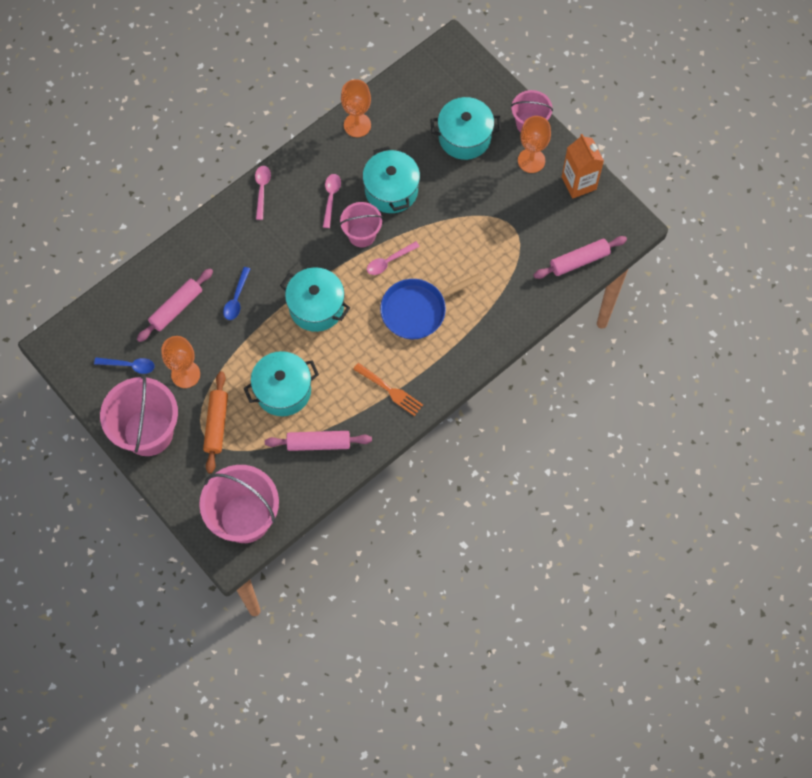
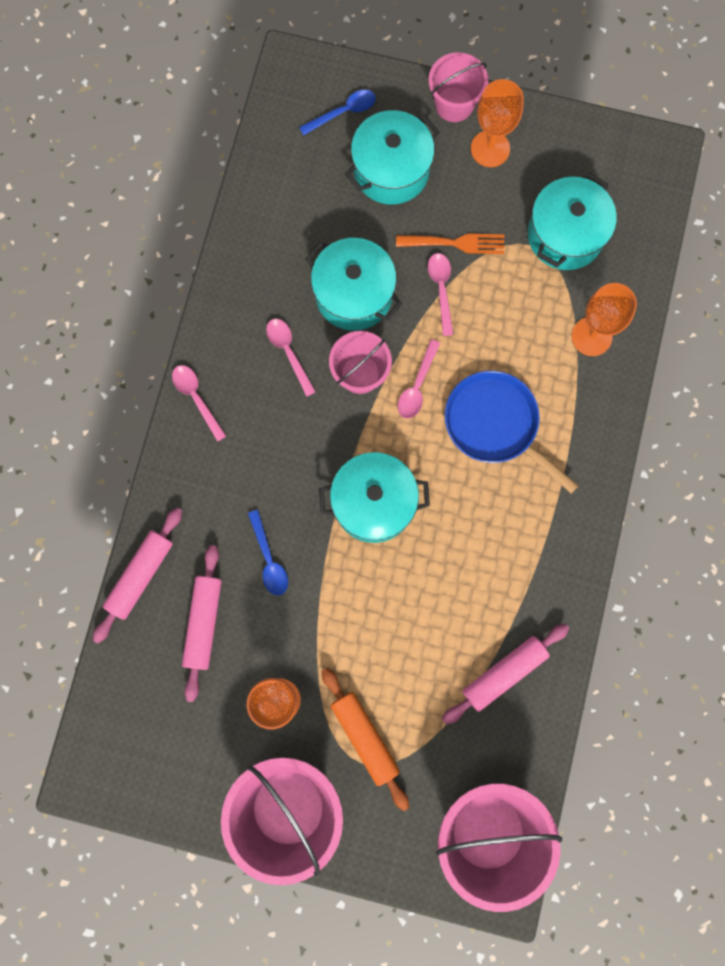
camera: 35 degrees left, 10 degrees up
blue spoon [94,357,155,374] -> blue spoon moved to [299,90,376,135]
turquoise pot [244,351,319,416] -> turquoise pot moved to [528,172,617,270]
orange goblet [341,79,371,137] -> orange goblet moved to [572,283,637,356]
orange fork [353,363,423,416] -> orange fork moved to [396,233,504,254]
blue pan [380,273,482,339] -> blue pan turned 105 degrees clockwise [445,371,578,494]
pink rolling pin [534,236,627,279] -> pink rolling pin moved to [93,508,182,643]
orange carton [562,134,604,199] -> none
none -> pink spoon [428,253,453,336]

